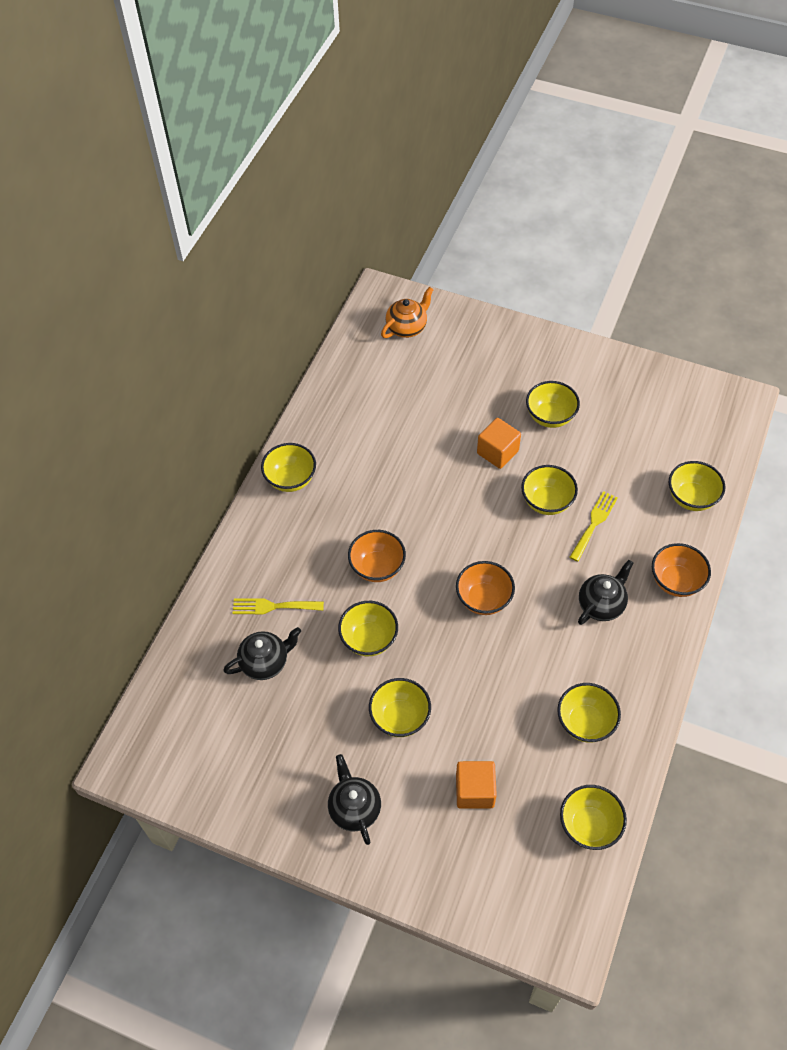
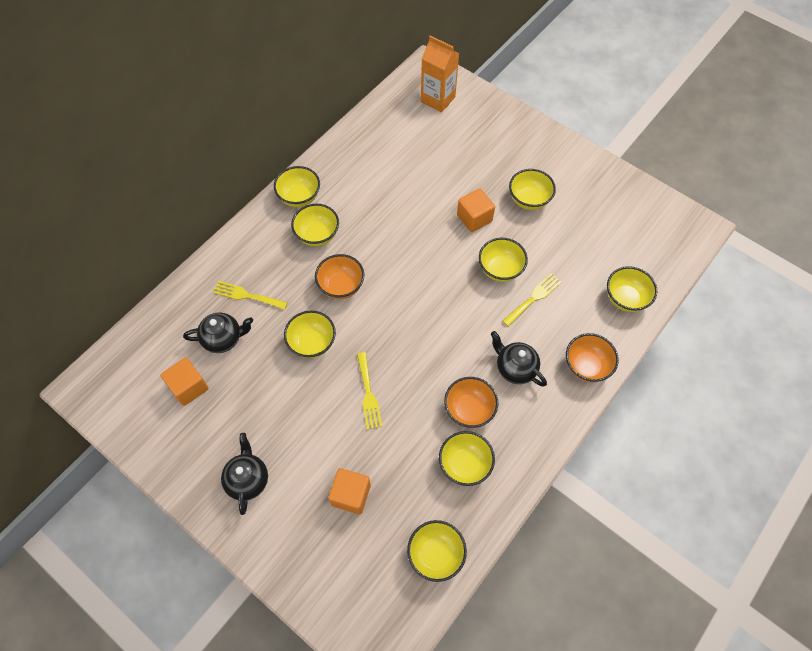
camera: 15 degrees right, 5 degrees up
yellow bowl [369,678,431,737] -> yellow bowl moved to [291,204,339,246]
orange teapot [381,287,433,338] -> orange carton [421,35,459,113]
orange bowl [456,561,515,615] -> orange bowl moved to [444,377,498,428]
black teapot [578,560,633,625] -> black teapot turned 105 degrees counterclockwise [491,331,547,387]
none -> orange cube [161,357,209,406]
none -> yellow fork [357,352,382,430]

